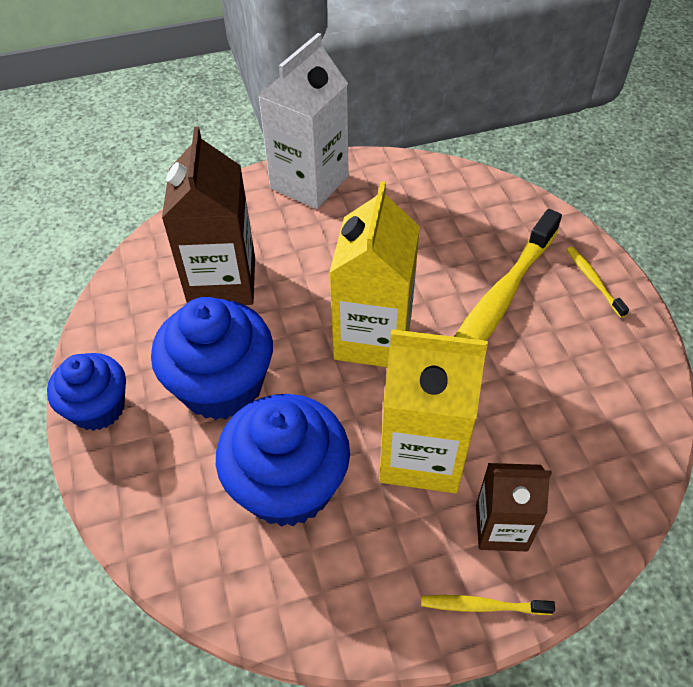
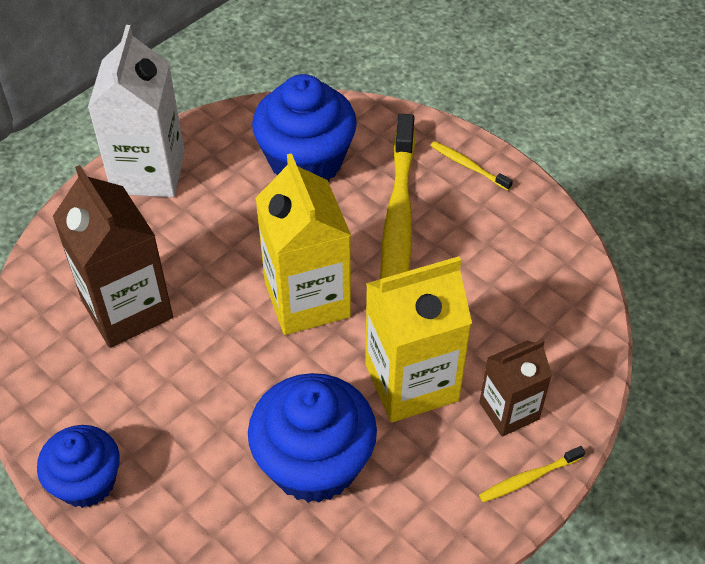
camera: 30 degrees left, 0 degrees up
blue cupcake [151,297,273,420] -> blue cupcake moved to [252,74,357,182]

